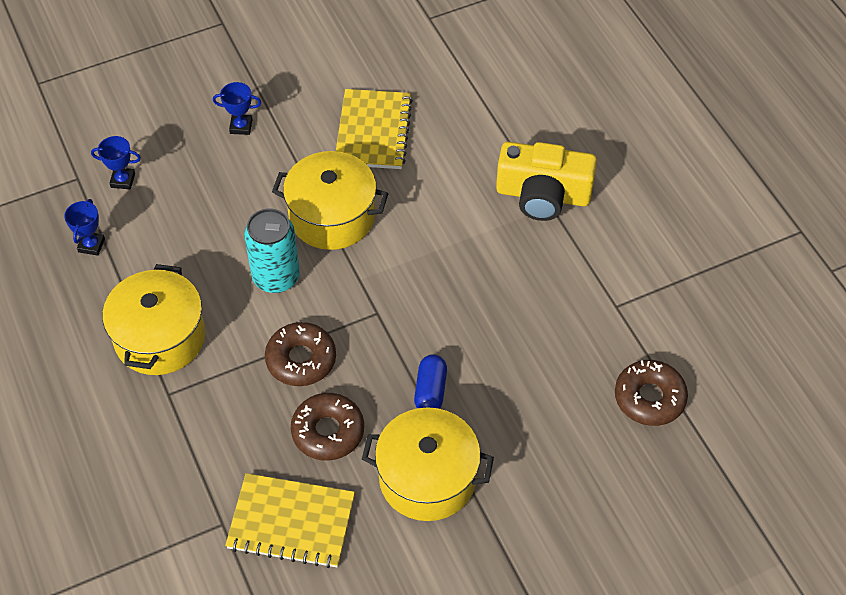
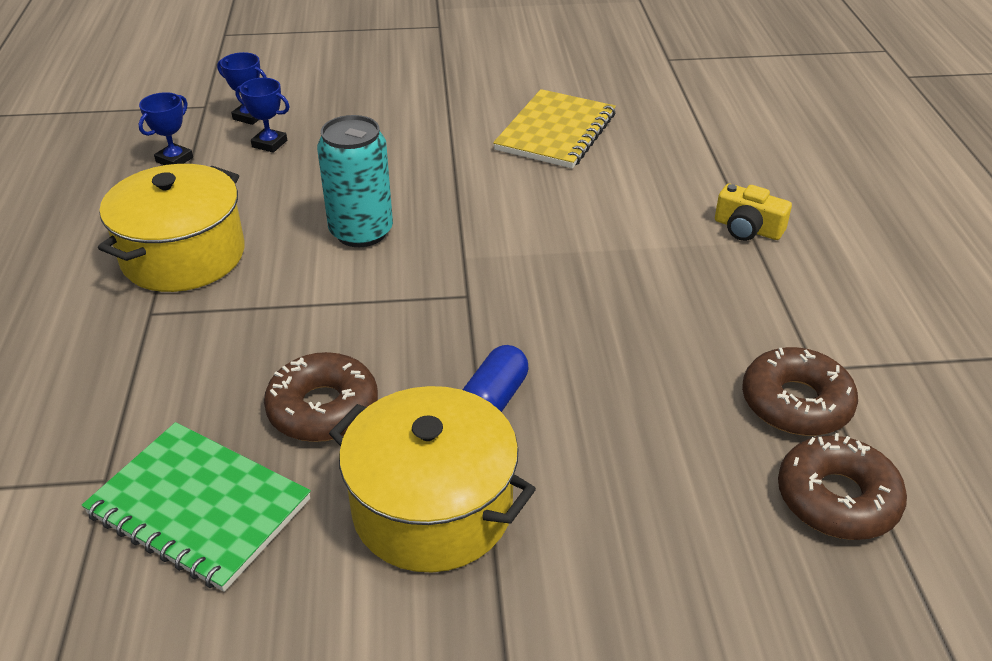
camera: 20 degrees right, 15 degrees down
blue trophy [213,82,261,135] -> blue trophy moved to [235,78,290,153]
yellow notebook [225,473,355,568] -> green notebook [82,422,311,592]
brown donut [265,322,336,386] -> brown donut moved to [742,347,858,436]
yellow pot [272,151,389,250] -> none
yellow camera [496,142,597,221] -> yellow camera [715,184,792,241], size x0.53

